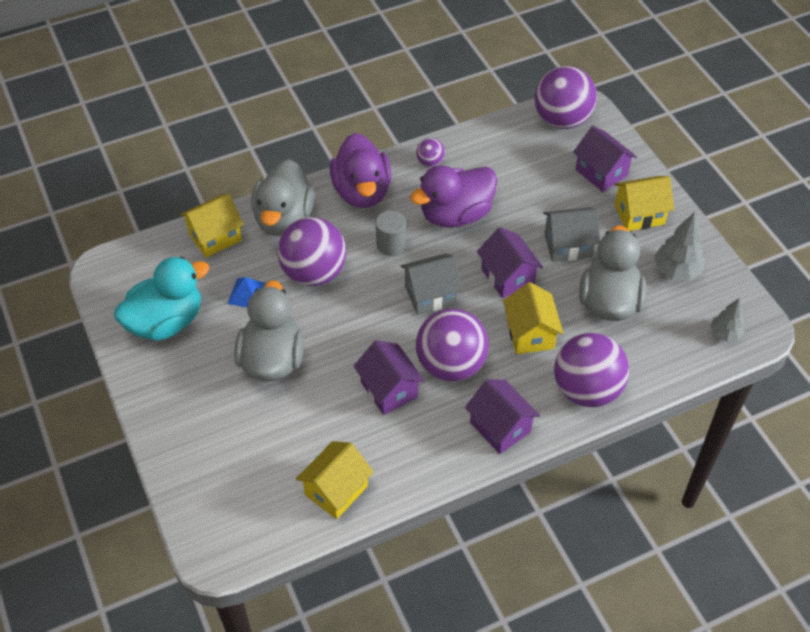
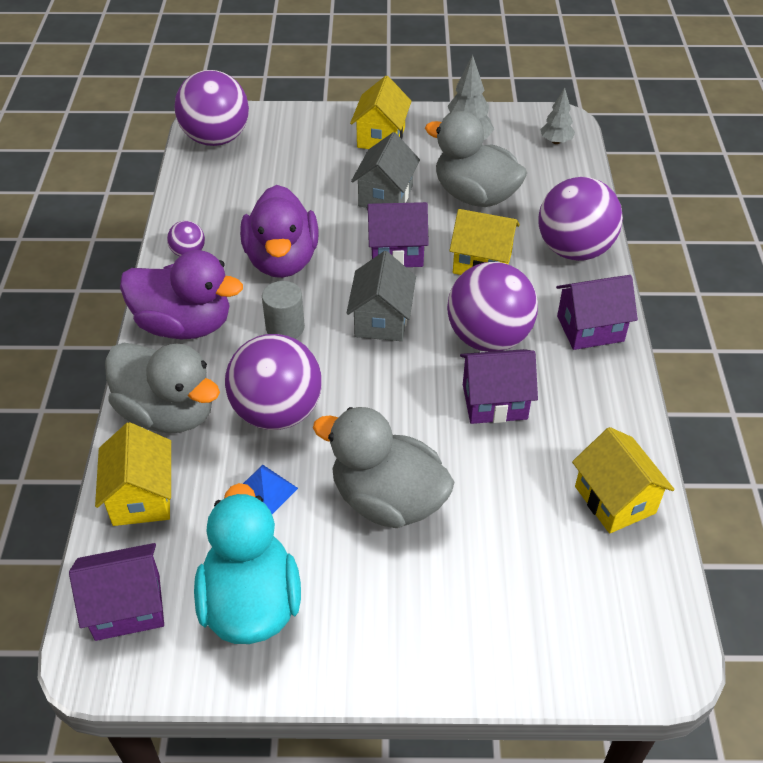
camera: 65 degrees left, 5 degrees down
purple house [573,126,637,192] -> purple house moved to [69,543,164,641]

